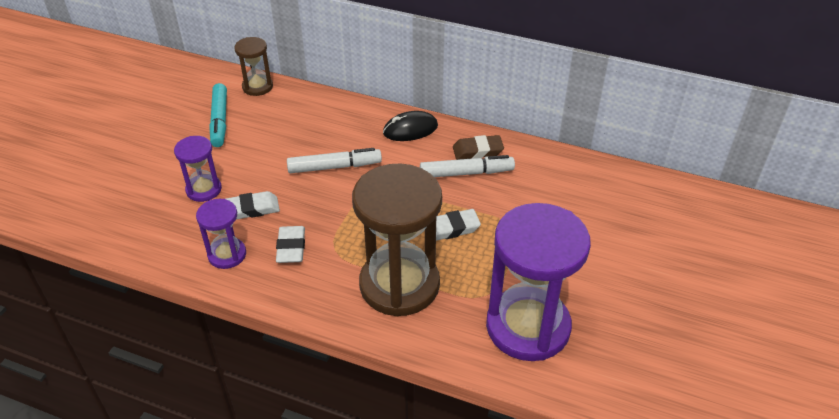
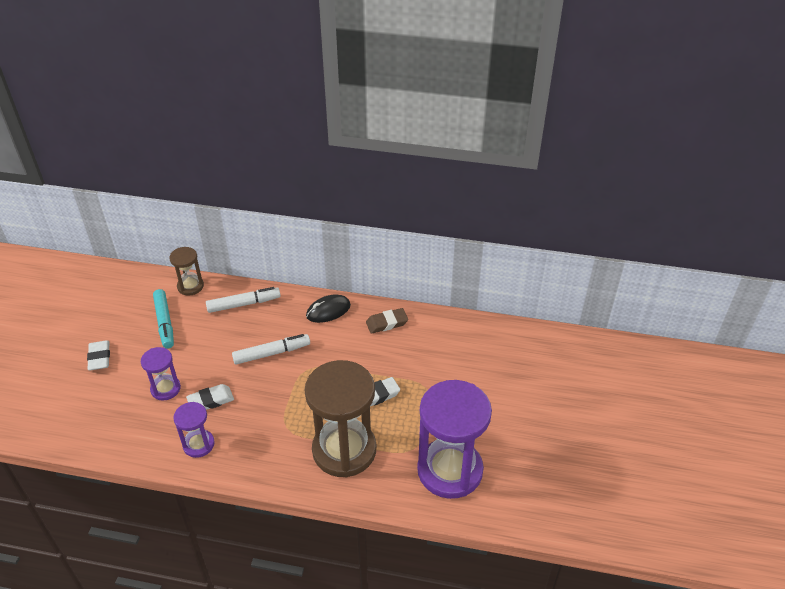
camera: 10 degrees left, 0 degrees up
white eraser [276,226,305,263] -> white eraser moved to [87,340,110,370]
white marker [420,155,515,177] -> white marker moved to [206,287,281,313]

